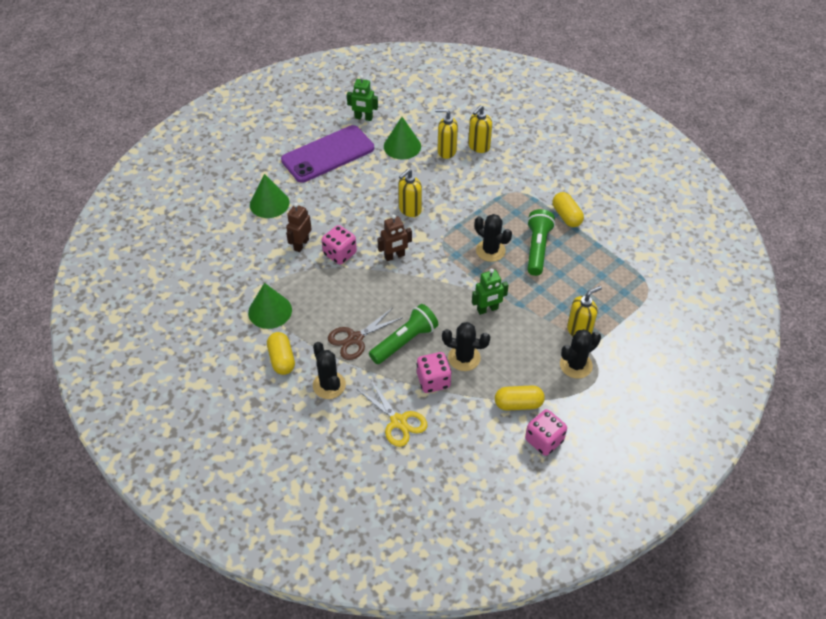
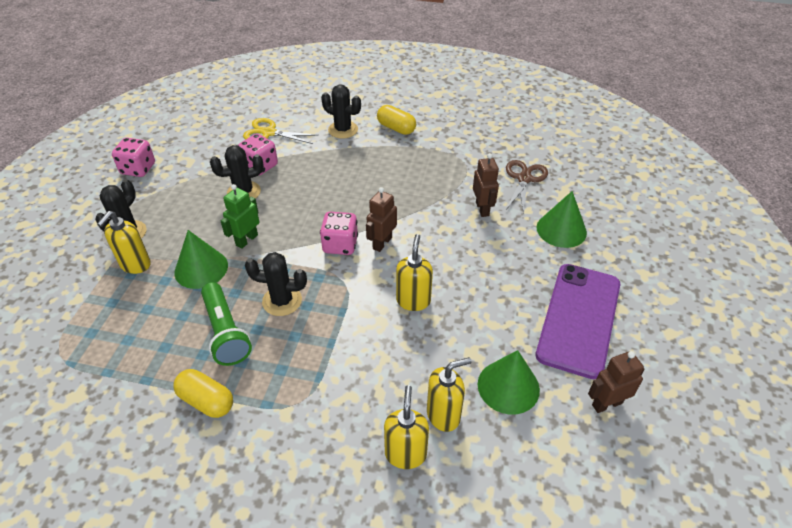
camera: 145 degrees right, 5 degrees down
green cone [248,283,292,329] -> green cone moved to [175,230,228,289]
pink dice [322,225,357,265] -> pink dice moved to [320,212,358,255]
brown scissors [328,308,403,360] -> brown scissors moved to [506,160,548,214]
green robot [347,75,378,121] -> brown robot [588,351,645,413]
green flashlight [369,304,438,364] -> none
yellow capsule [495,385,545,411] -> none

